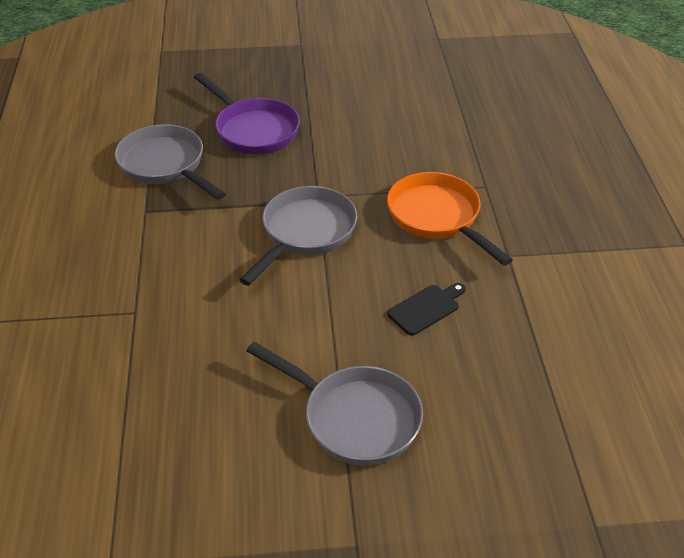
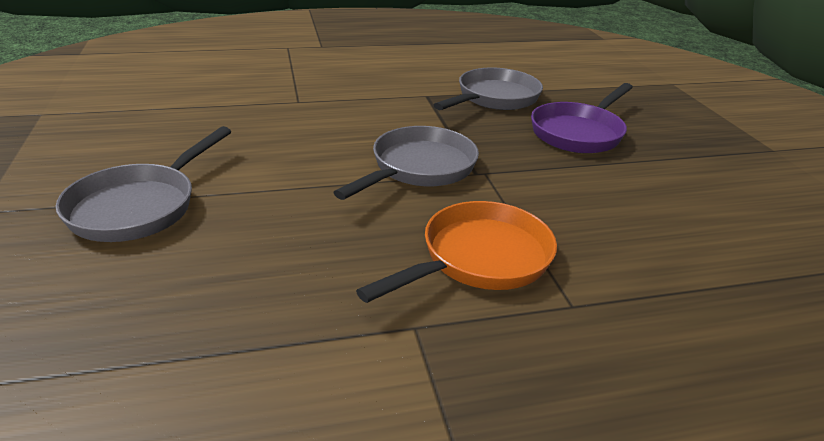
camera: 80 degrees right, 10 degrees down
grey pan [239,186,357,286] -> grey pan turned 75 degrees counterclockwise [333,126,479,200]
black cutting board [387,283,466,336] -> none

